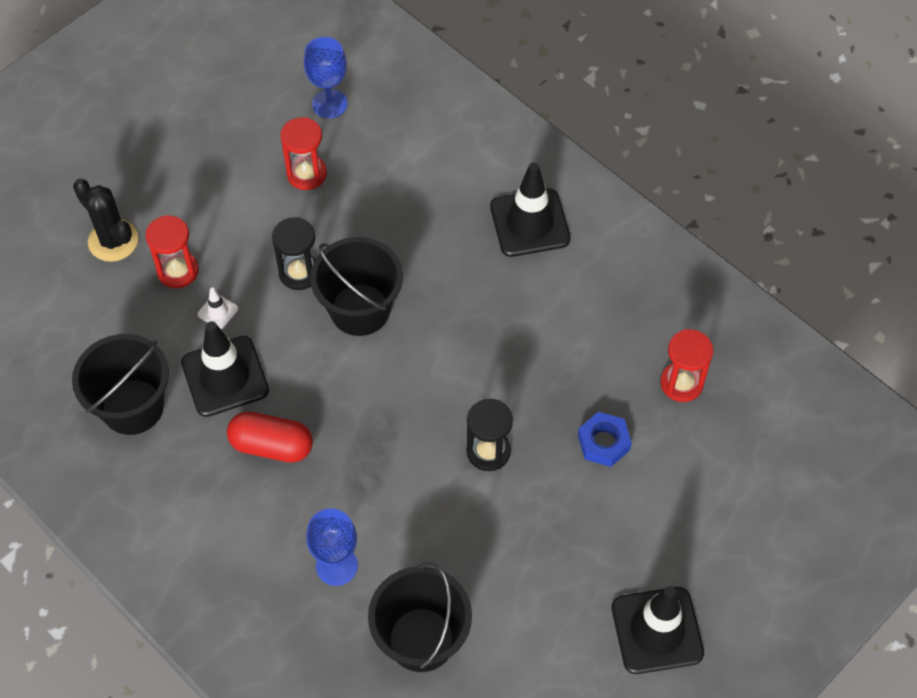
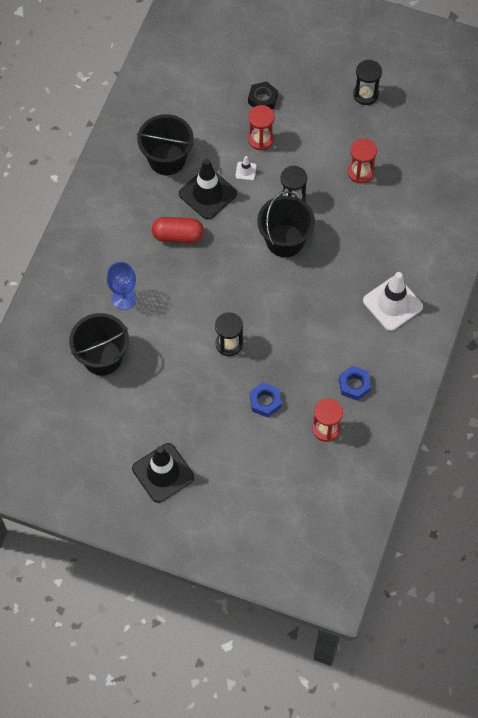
camera: 65 degrees right, 5 degrees up
black cactus [73,179,138,262] -> black nut [248,81,278,109]
red capsule [227,412,313,463] -> red capsule turned 75 degrees counterclockwise [152,217,204,243]
blue goblet [304,37,348,118] -> none
black traffic cone [490,163,570,257] -> white traffic cone [363,272,423,331]
none -> blue nut [339,366,371,401]
none -> black hourglass [353,59,382,105]

